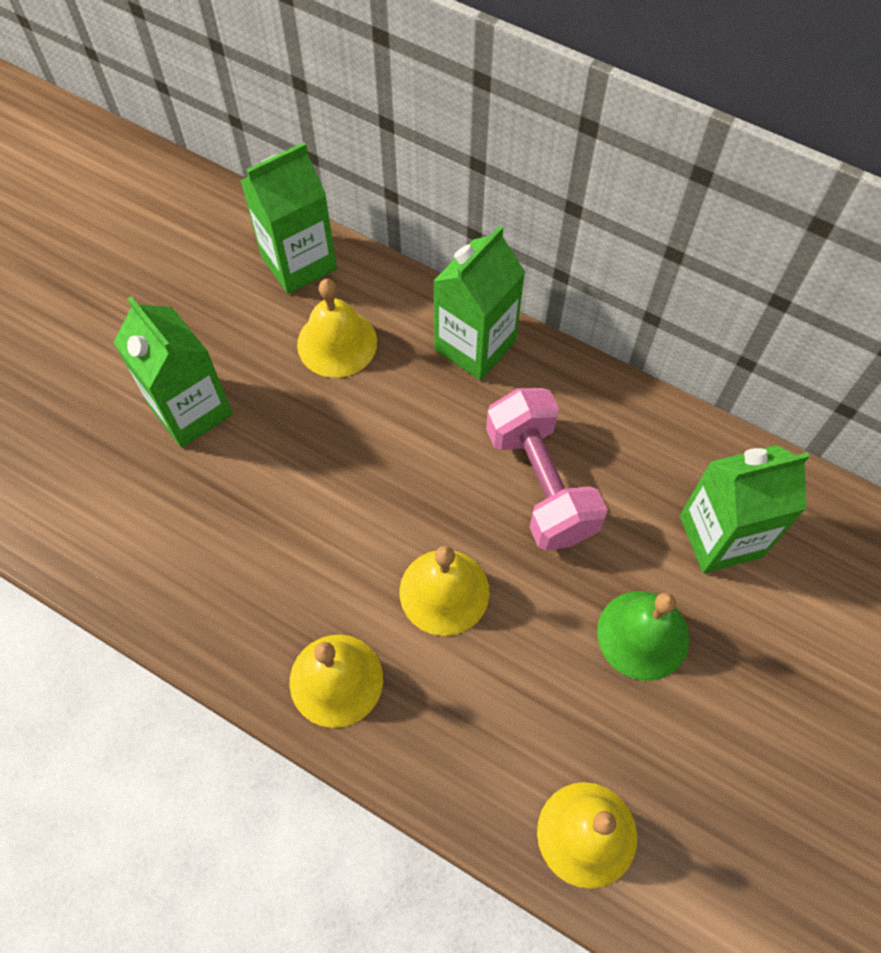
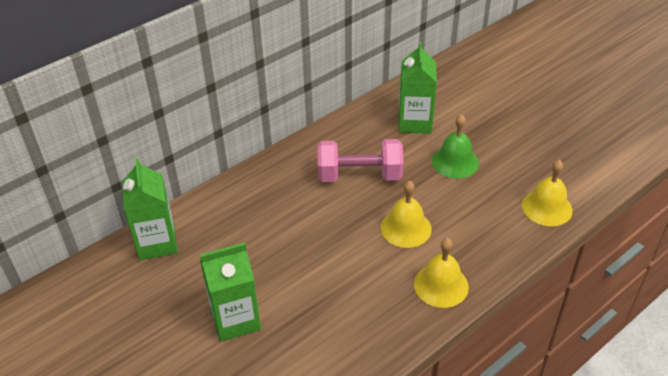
camera: 70 degrees left, 20 degrees down
yellow bell [297,279,377,378] -> none
green carton [433,226,525,380] -> none

